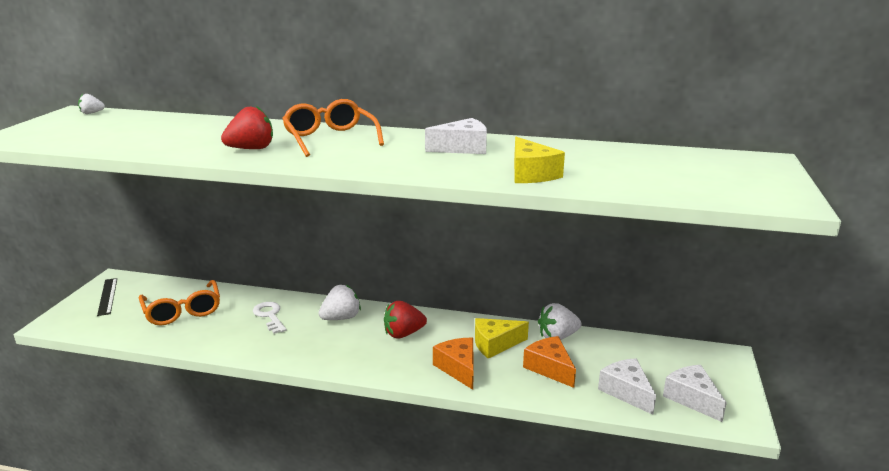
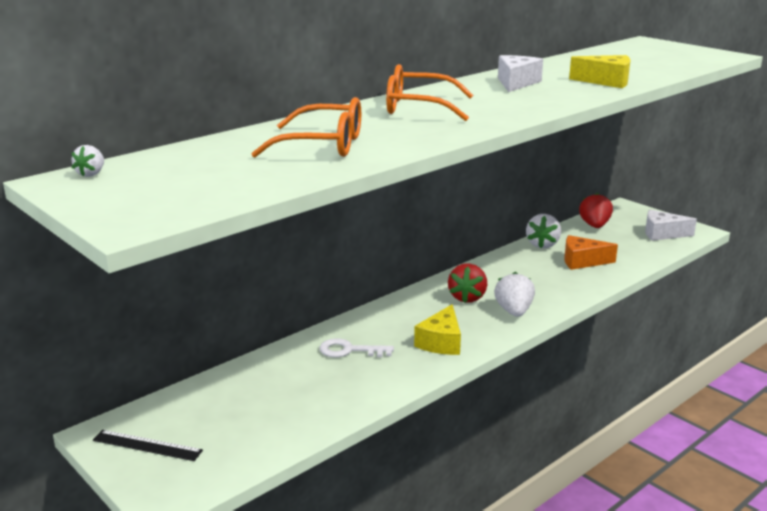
camera: 55 degrees left, 0 degrees up
orange glasses [139,280,220,326] -> orange glasses moved to [251,97,361,158]
red strawberry [221,106,273,149] -> red strawberry moved to [579,193,613,228]
white strawberry [319,285,361,320] -> white strawberry moved to [494,272,535,317]
orange cheese [433,338,474,390] -> none
yellow cheese [475,318,529,359] -> yellow cheese moved to [414,304,461,355]
white cheese [598,358,656,415] -> none

